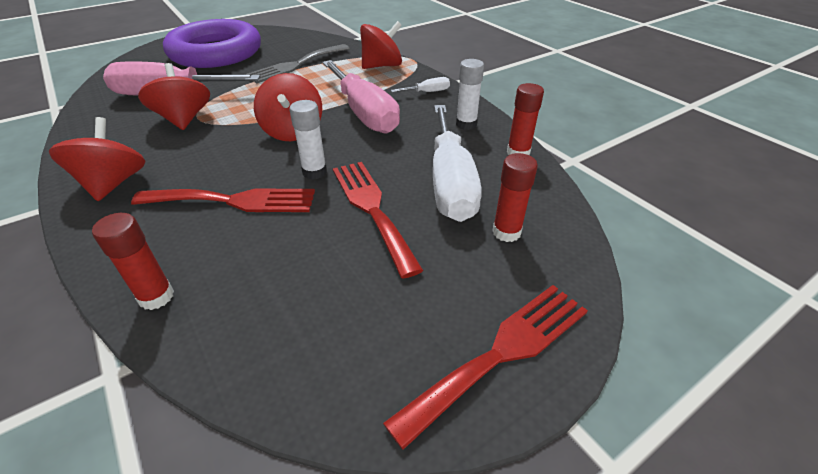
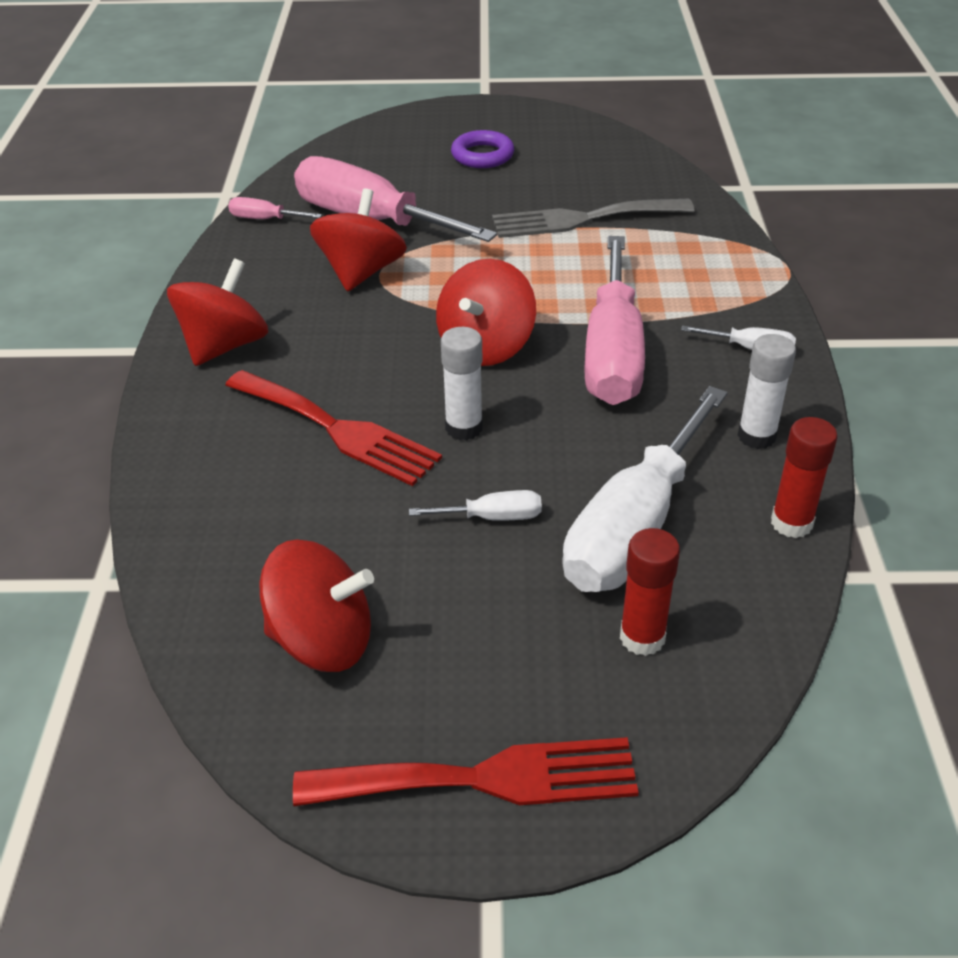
camera: 35 degrees right, 0 degrees up
red glue stick [92,213,174,310] -> none
purple ring [163,19,261,68] -> purple ring [451,130,514,168], size x0.40
red fork [333,162,423,279] -> white screwdriver [409,490,542,521]
red spinning top [360,21,402,69] -> red spinning top moved to [259,540,374,672]
none -> pink screwdriver [228,197,322,219]

